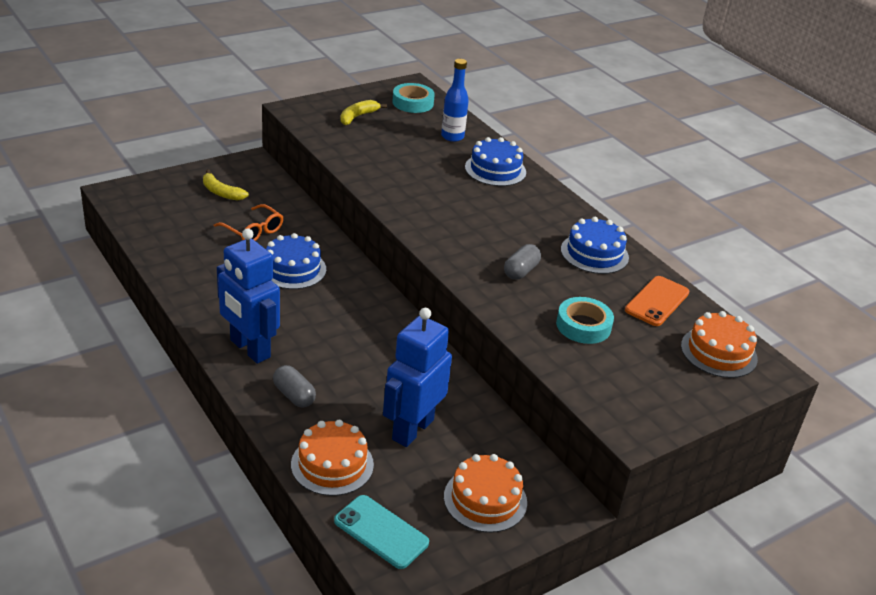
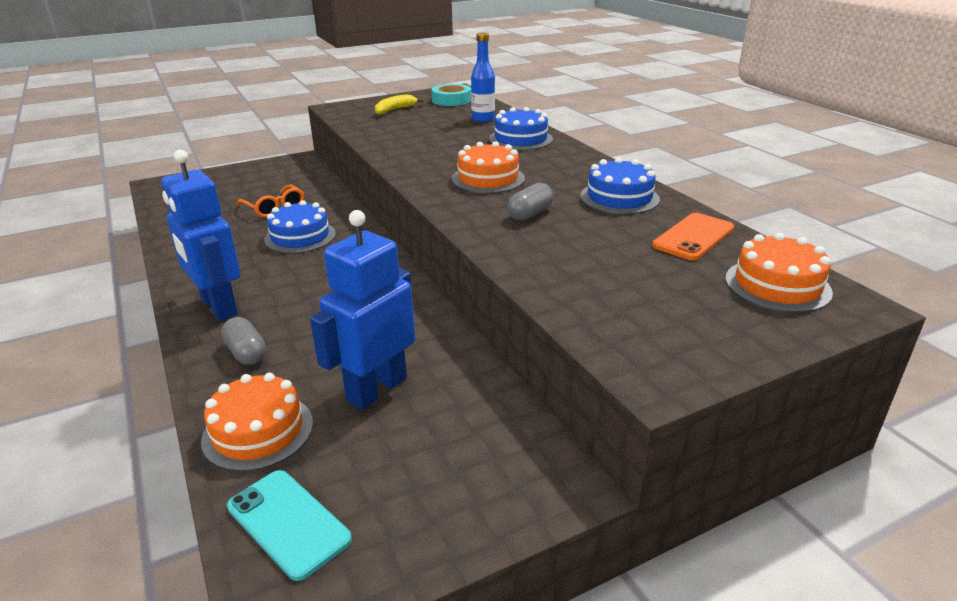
camera: 10 degrees right, 5 degrees down
yellow banana [203,170,249,201] -> none
orange cake [444,454,527,533] -> orange cake moved to [452,141,525,193]
turquoise tape [556,297,614,344] -> none

